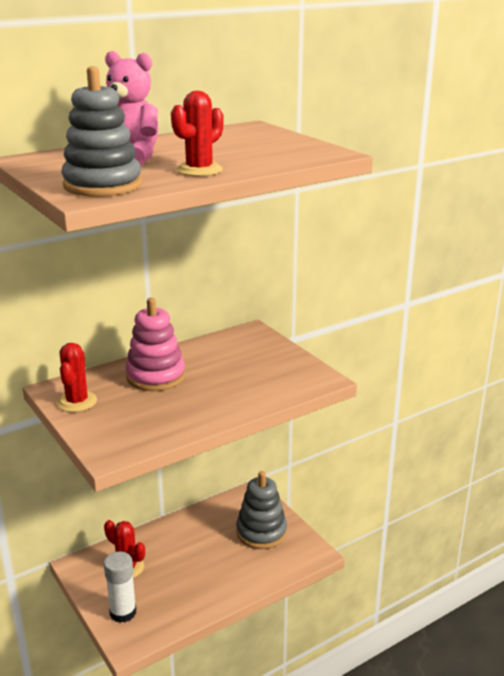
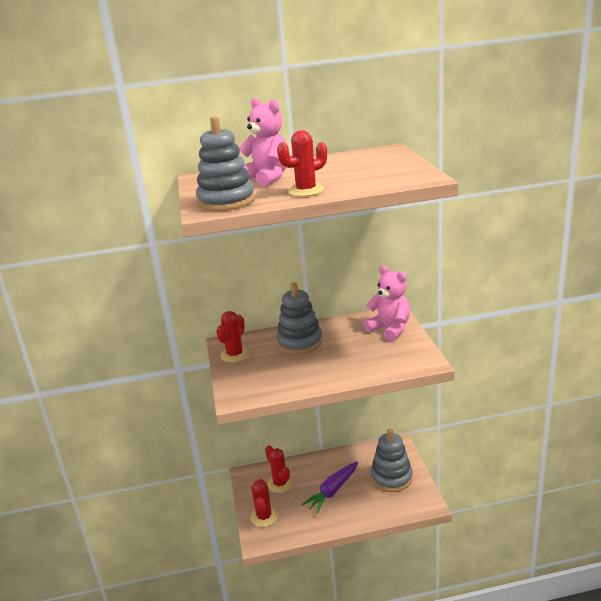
camera: 25 degrees right, 0 degrees up
white glue stick [104,551,136,623] -> red cactus [250,479,278,527]
pink stacking toy [125,298,185,391] -> grey stacking toy [276,282,323,355]
none -> purple carrot [301,461,358,514]
none -> pink teddy bear [363,265,410,341]

